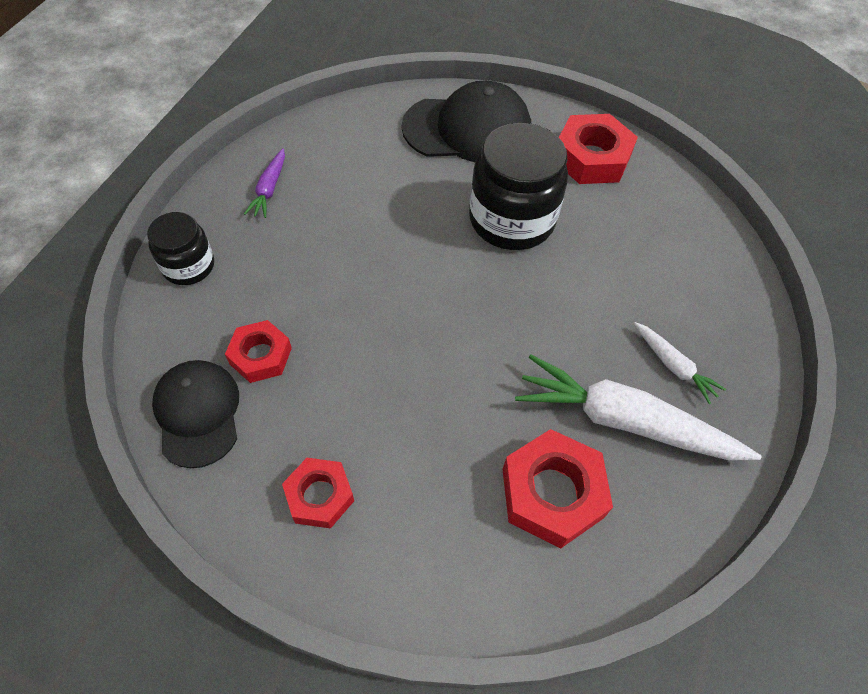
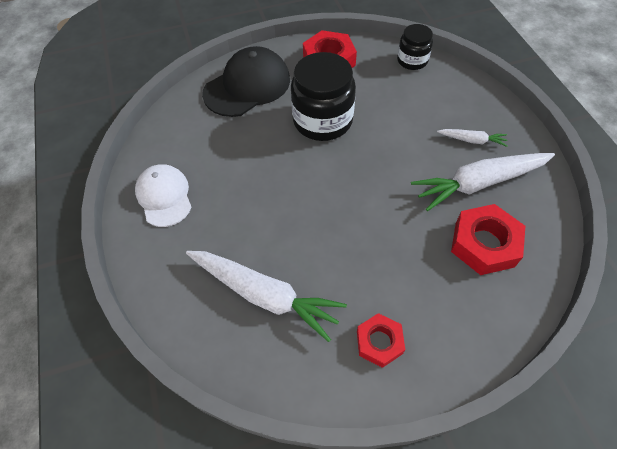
camera: 35 degrees left, 0 degrees up
black jar [147,212,214,285] -> black jar moved to [397,24,433,70]
black cap [152,360,239,468] -> none
red nut [225,320,292,383] -> white carrot [186,251,347,342]
purple carrot [244,148,285,218] -> white cap [135,165,192,227]

